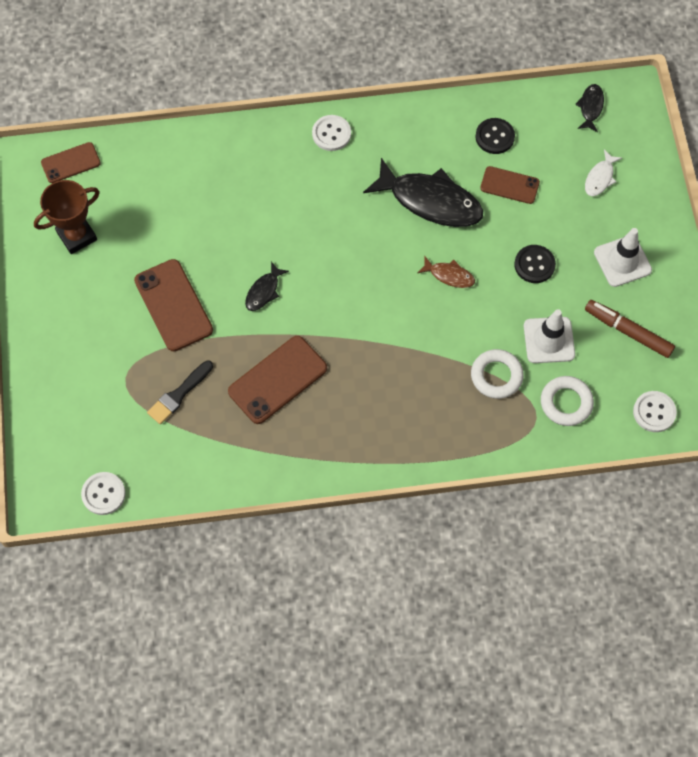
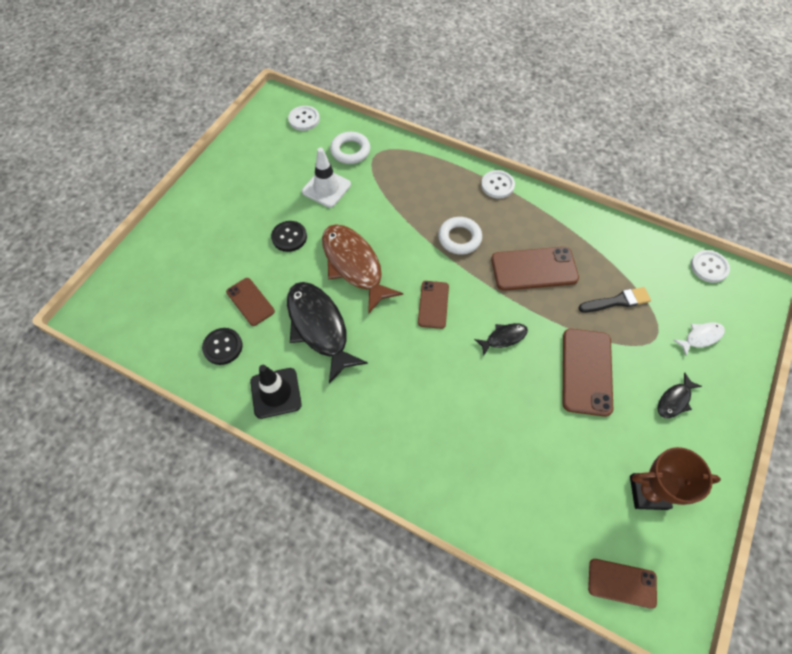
camera: 145 degrees left, 5 degrees down
white button [312,115,351,151] -> white button moved to [481,170,515,199]
brown fish [418,256,475,288] -> brown fish [322,224,403,314], size x2.13
white ring [471,349,524,399] -> white ring moved to [438,217,482,255]
black fish [575,84,604,132] -> black fish moved to [658,372,702,418]
white fish [585,149,622,196] -> white fish moved to [674,322,725,356]
brown marker [585,300,675,358] -> none
white traffic cone [594,228,652,287] -> none
none -> black traffic cone [250,365,302,419]
none -> brown phone [418,281,449,329]

